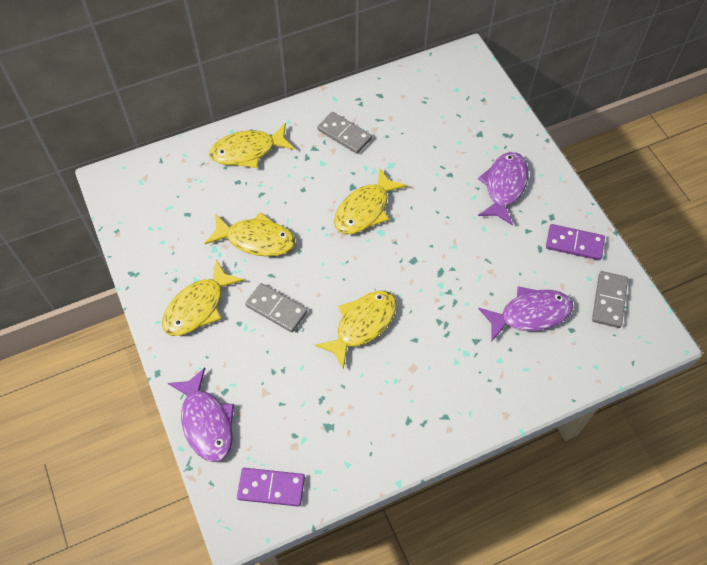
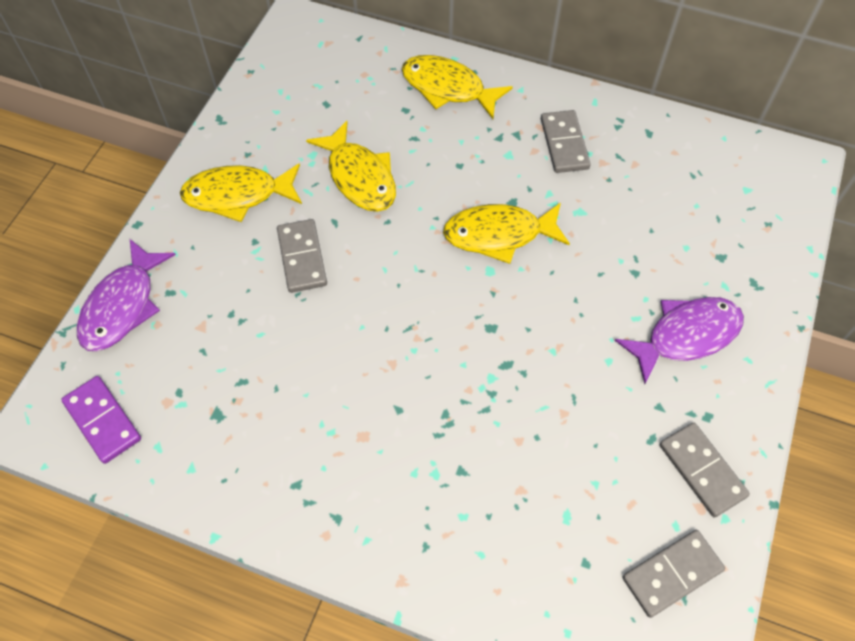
camera: 45 degrees right, 0 degrees up
yellow fish [315,291,397,370] -> none
purple fish [478,286,573,341] -> none
purple domino [546,224,605,260] -> grey domino [660,423,750,517]

